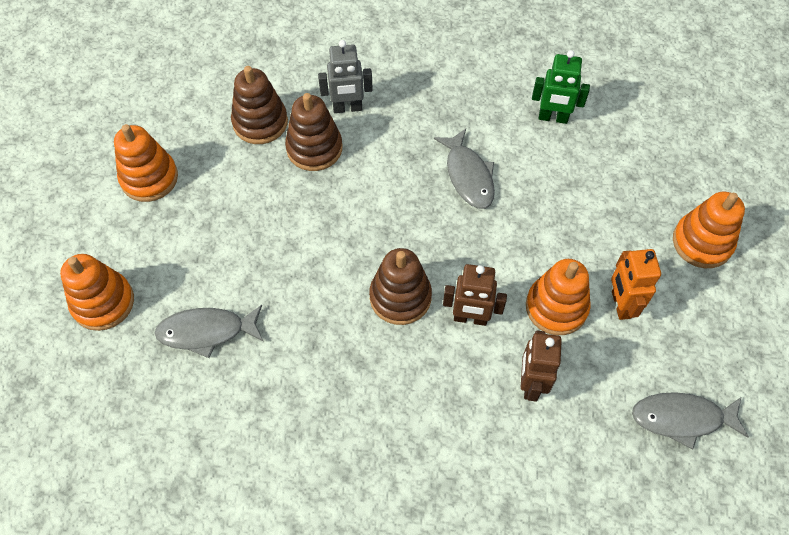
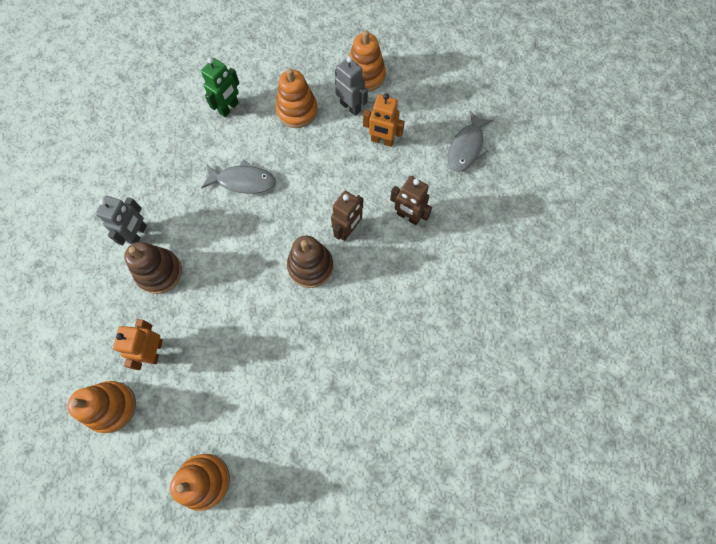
camera: 65 degrees left, 10 degrees up
grey fish [155,305,263,358] -> none
brown stacking toy [231,66,288,144] -> none
orange stacking toy [526,259,591,335] -> orange stacking toy moved to [276,68,318,128]
none -> orange robot [113,319,163,370]
none -> grey robot [335,57,368,116]

